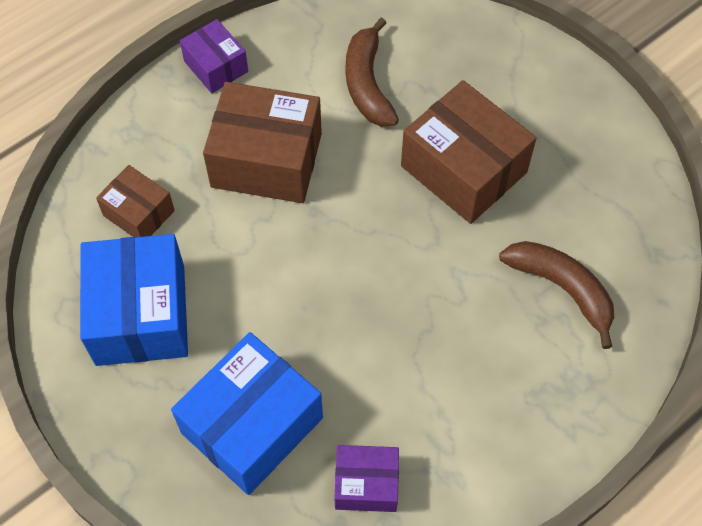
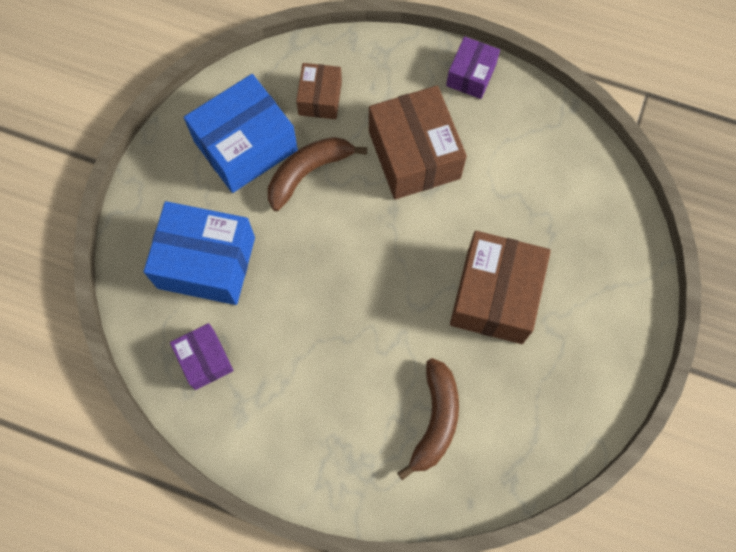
camera: 60 degrees right, 10 degrees up
brown banana [346,18,399,126] -> brown banana moved to [268,137,367,211]

